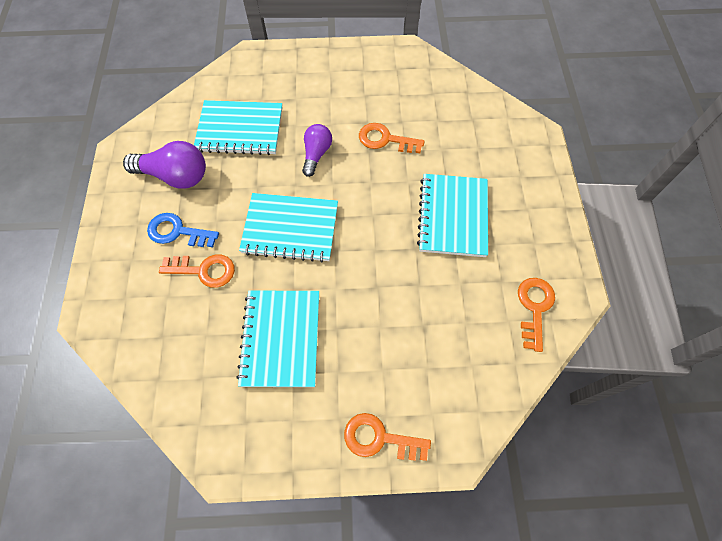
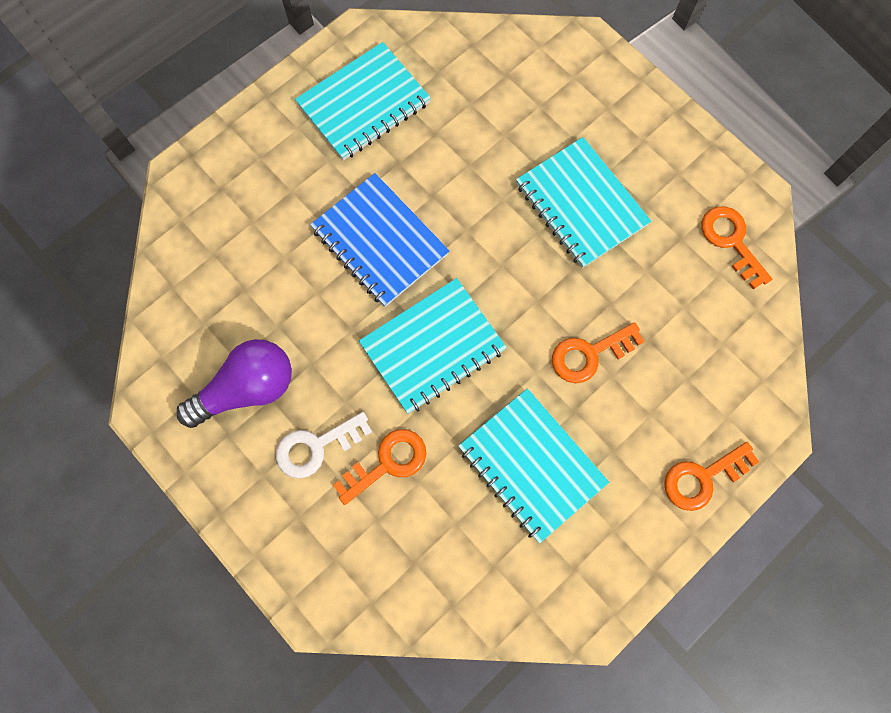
camera: 40 degrees left, 10 degrees up
blue key [147,213,219,247] -> white key [276,412,372,479]
turquoise notebook [194,100,282,155] -> turquoise notebook moved to [295,42,431,161]
purple light bulb [302,124,332,177] -> blue notebook [310,173,450,307]
orange key [359,123,425,153] -> orange key moved to [552,322,645,383]

